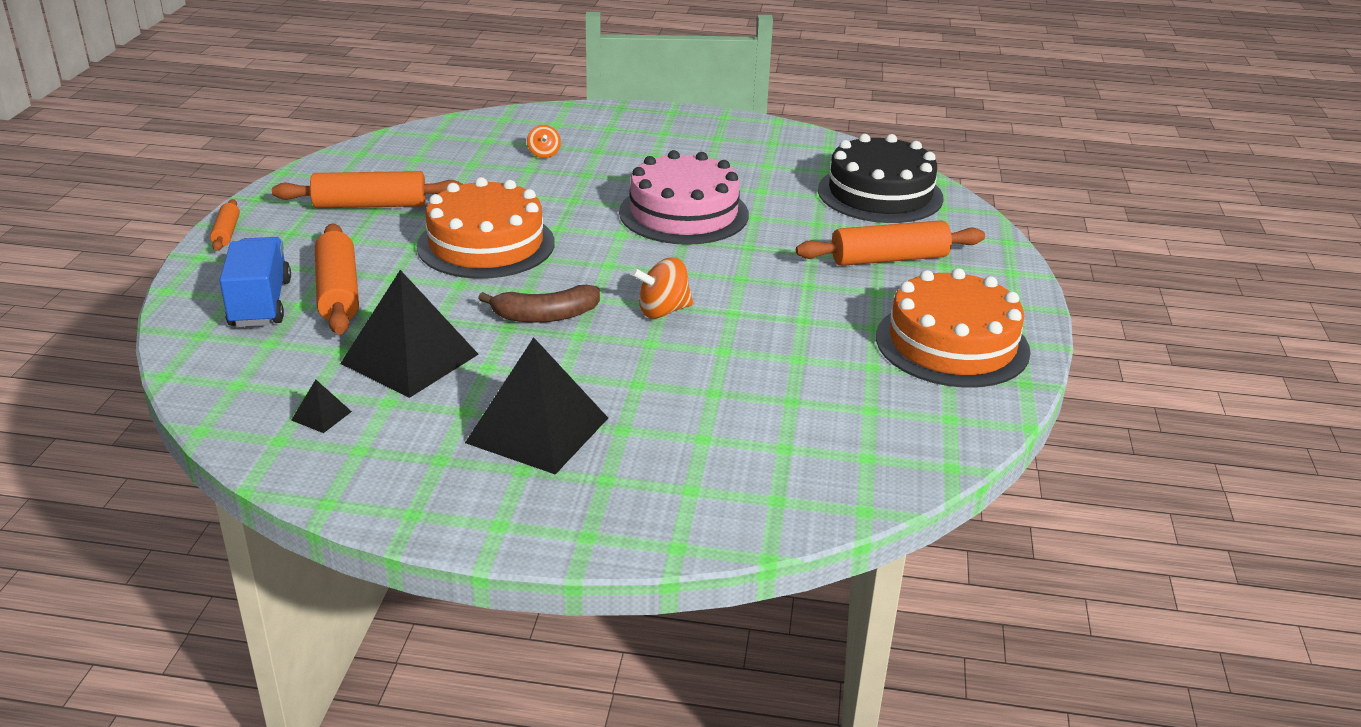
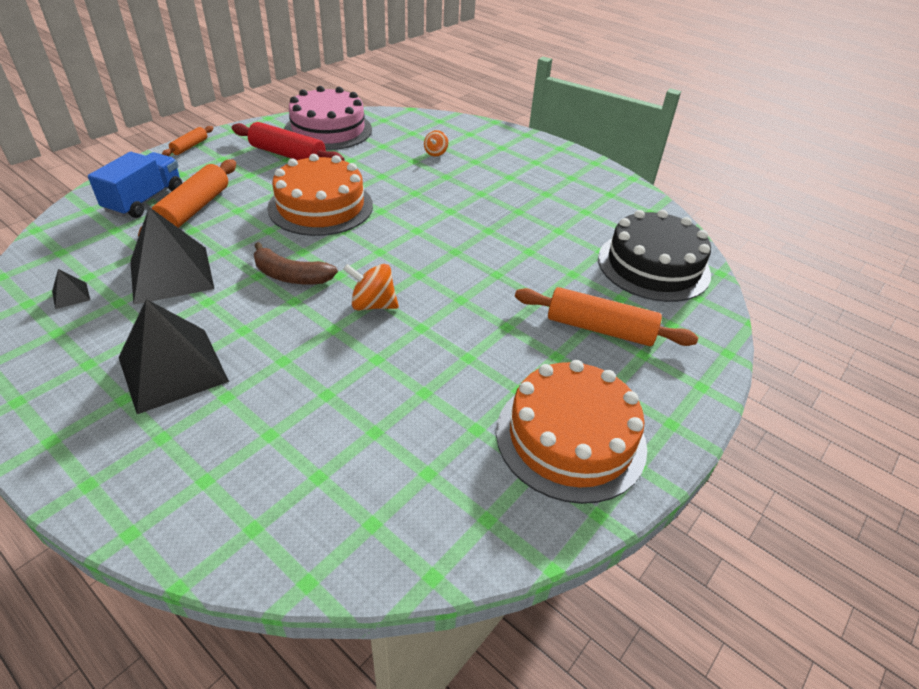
camera: 30 degrees right, 10 degrees up
orange rolling pin [272,171,463,208] -> red rolling pin [232,122,345,161]
pink cake [619,150,749,245] -> pink cake moved to [284,86,372,150]

